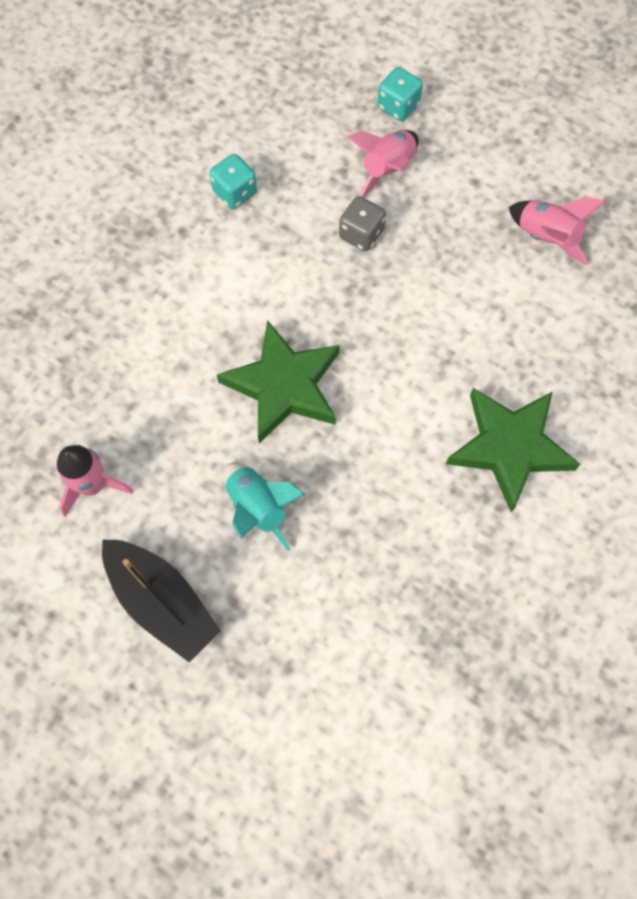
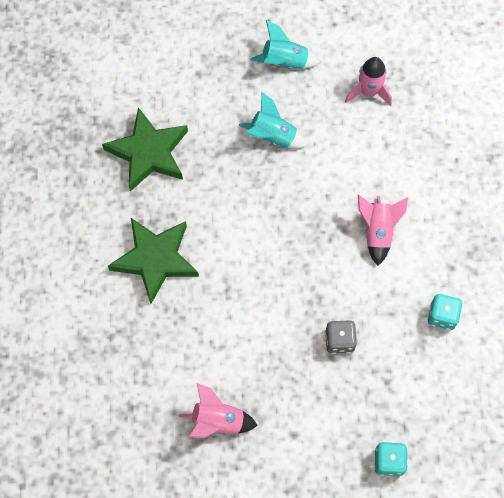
camera: 145 degrees right, 0 degrees up
black boat [102,539,221,662] -> turquoise rocket [250,20,320,69]
green star [217,320,340,443] -> green star moved to [102,107,188,192]
pink rocket [347,130,419,197] -> pink rocket moved to [358,195,409,266]

